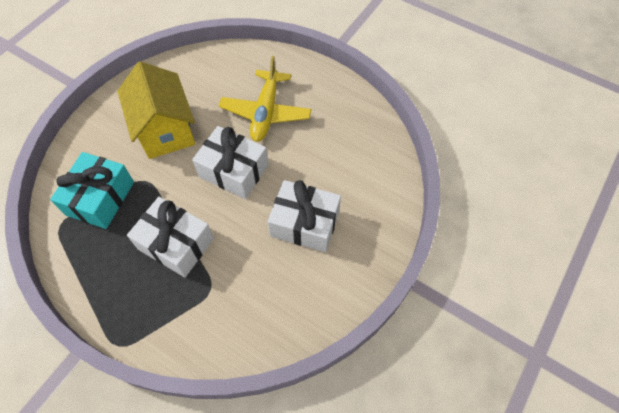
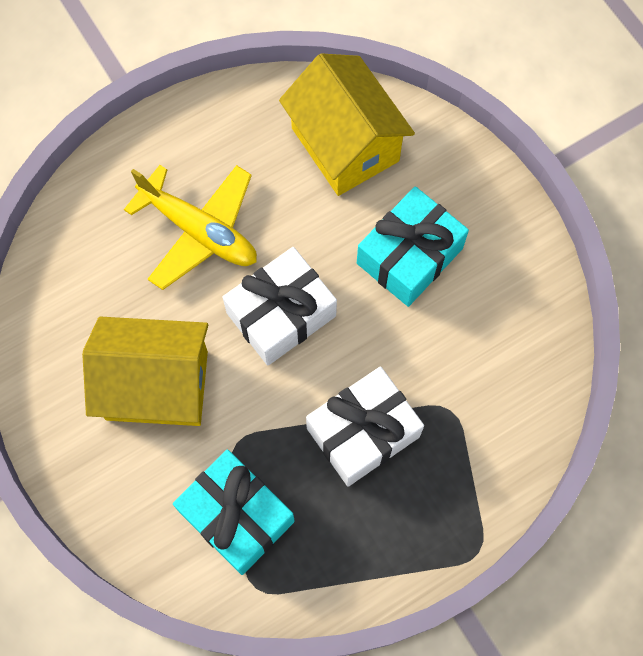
camera: 65 degrees left, 10 degrees up
white gift [268,180,341,252] -> turquoise gift [357,186,469,307]
none -> yellow house [279,53,415,196]

